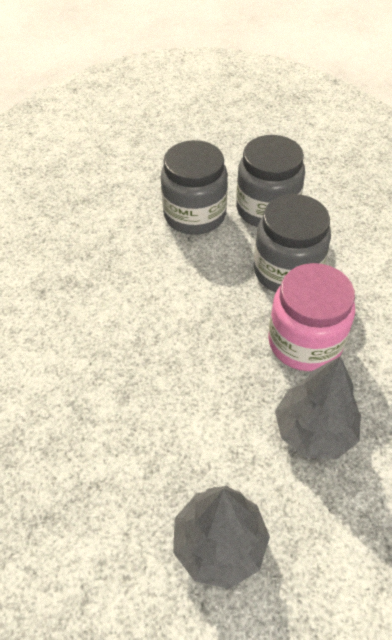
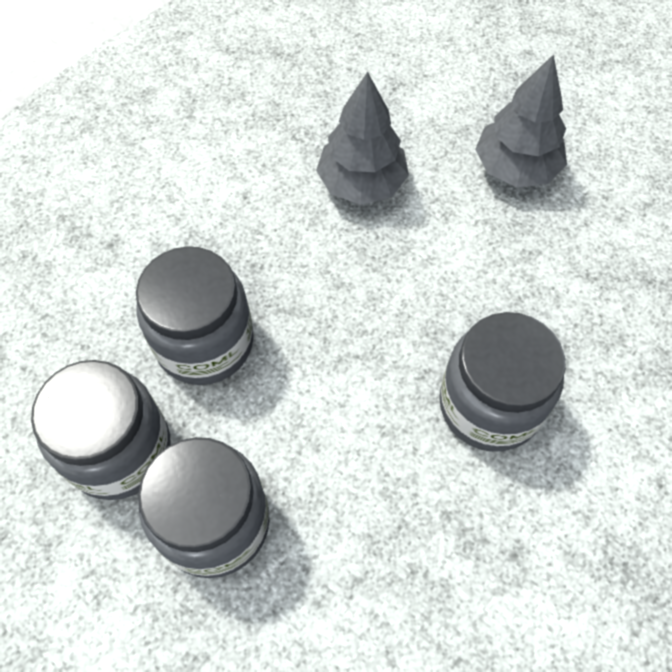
camera: 140 degrees left, 10 degrees up
pink jar [268,263,355,371] -> none
none -> grey jar [439,312,566,452]

